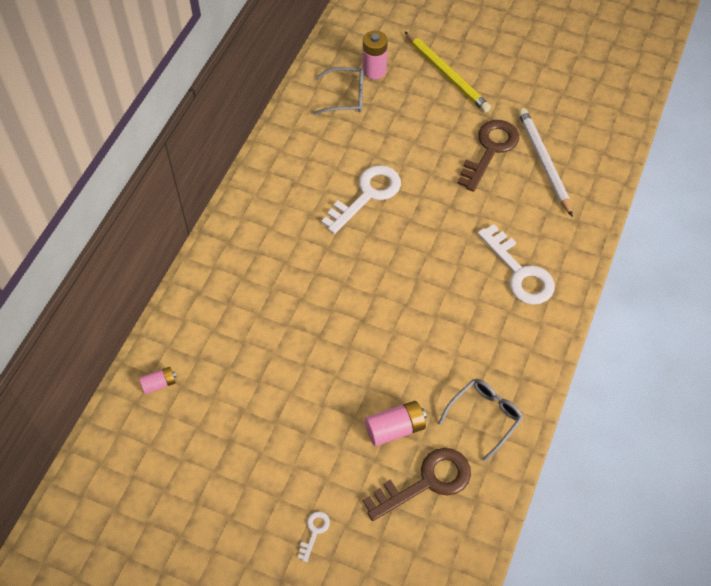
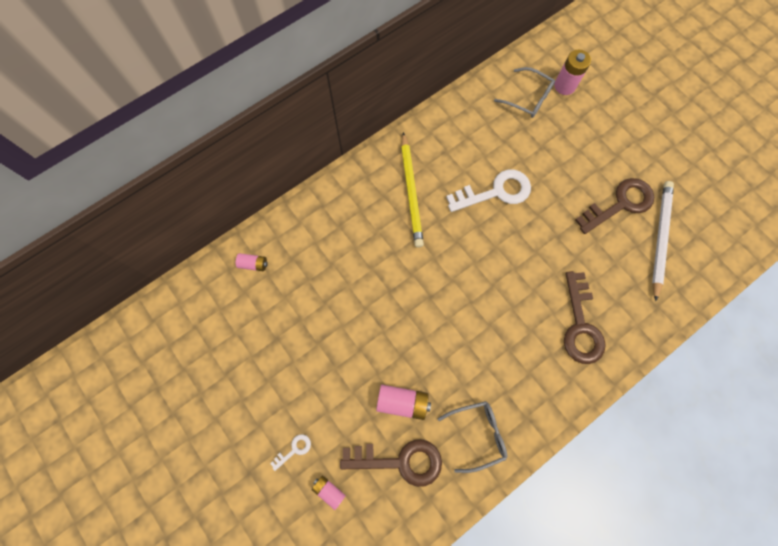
camera: 30 degrees right, 15 degrees up
yellow pencil [405,32,491,112] -> yellow pencil moved to [401,132,424,248]
white key [477,224,555,305] -> brown key [564,271,606,364]
none -> pink battery [312,475,346,510]

